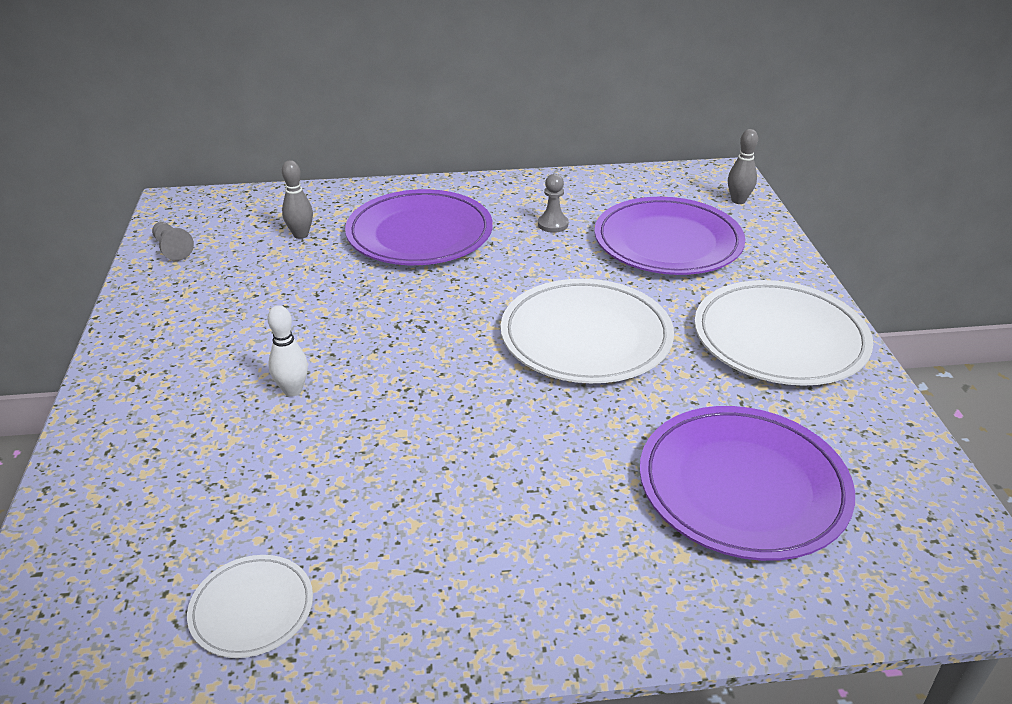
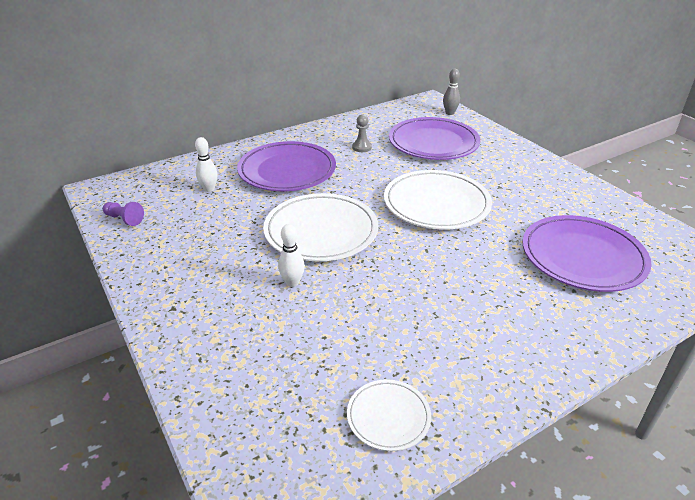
camera: 25 degrees left, 0 degrees up
grey pawn [152,222,194,261] -> purple pawn [103,202,144,226]
grey bowling pin [282,160,313,239] -> white bowling pin [195,137,218,192]
white plate [694,280,873,386] -> white plate moved to [263,193,378,261]

